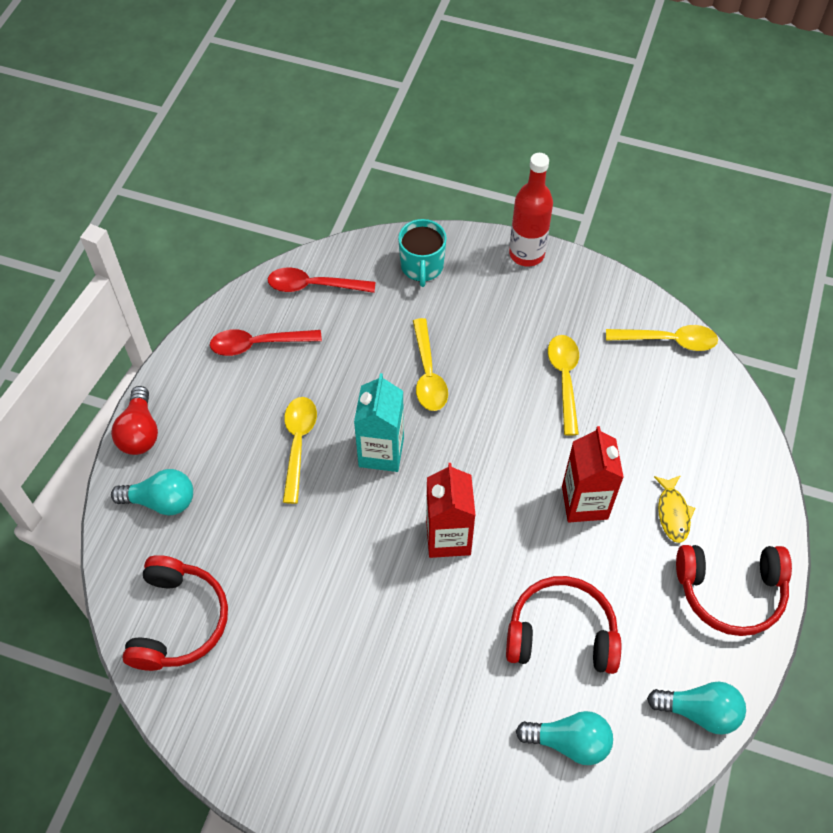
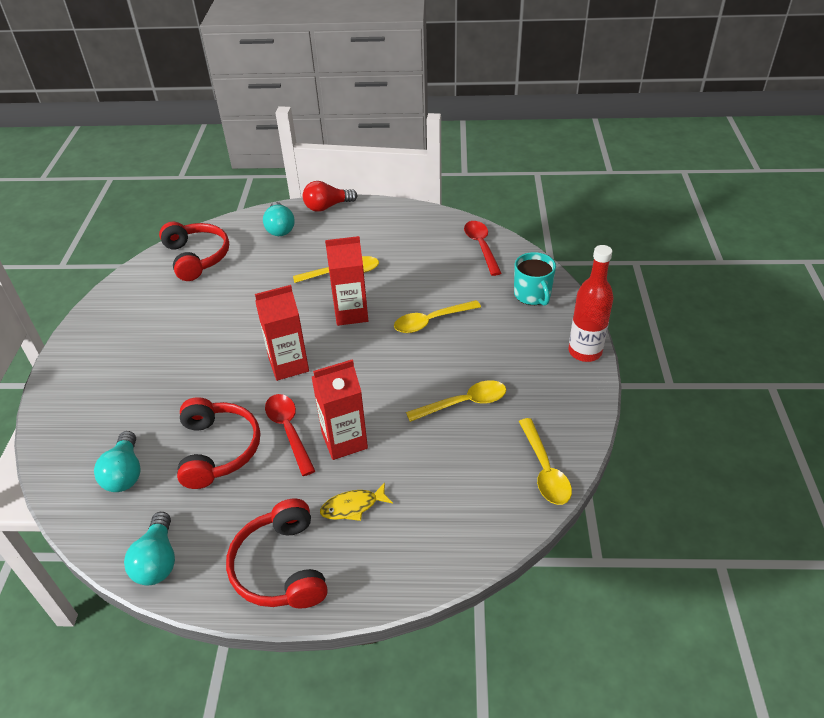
camera: 75 degrees right, 15 degrees down
red headphones [122,555,228,671] -> red headphones turned 105 degrees counterclockwise [159,221,229,281]
red spoon [210,329,322,356] -> red spoon moved to [265,394,315,476]
turquoise carton [354,373,404,472] -> red carton [325,236,368,326]
turquoise mug [398,219,447,287] -> turquoise mug turned 90 degrees counterclockwise [514,252,556,306]

